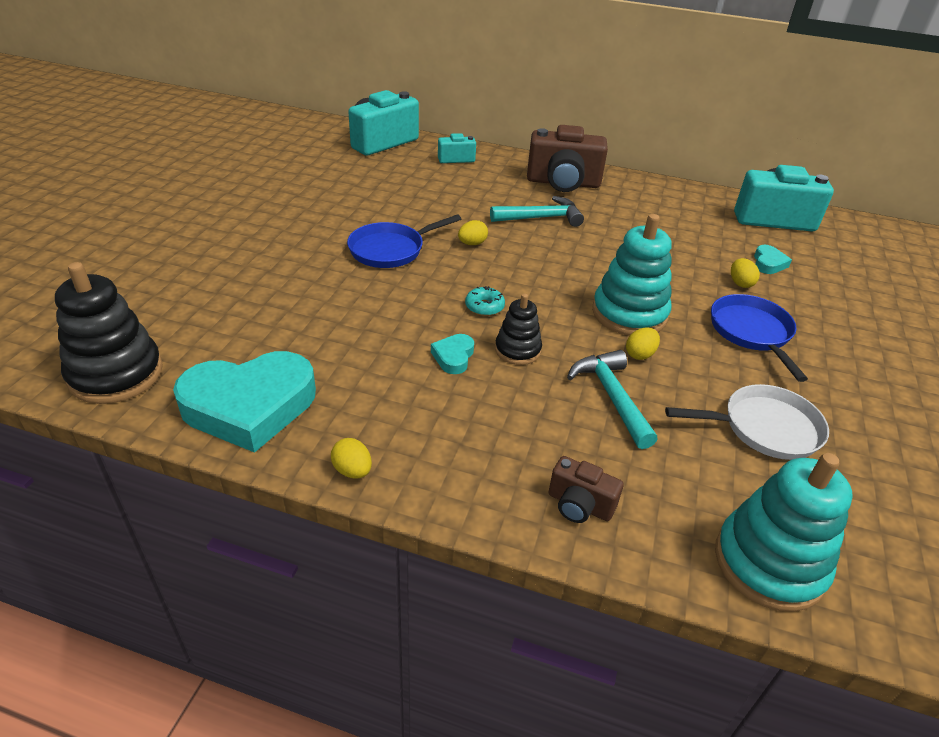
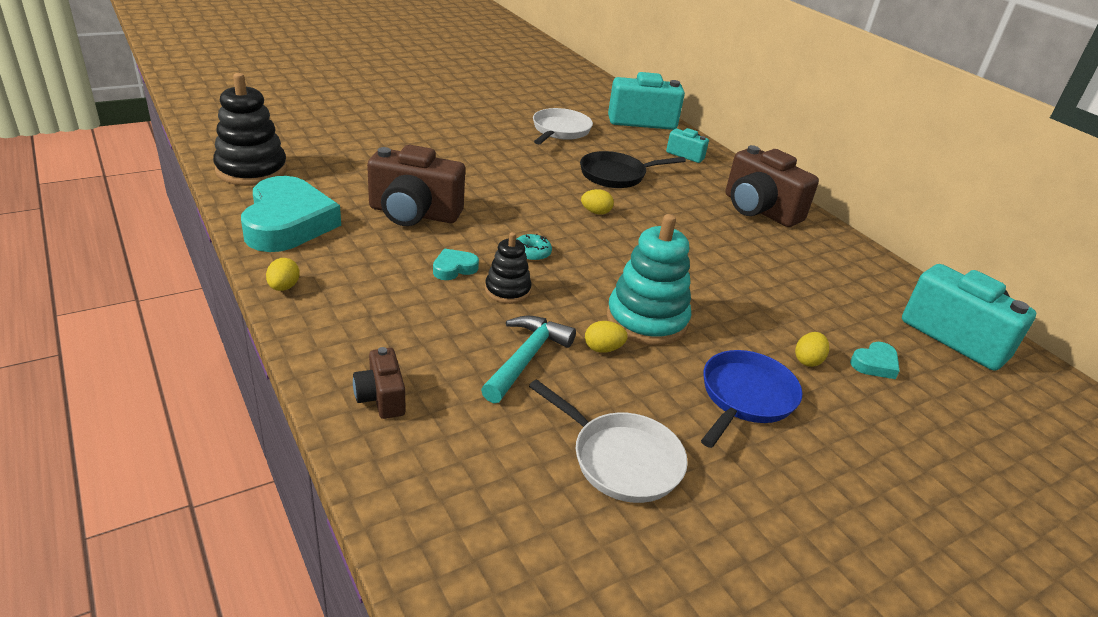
camera: 40 degrees right, 5 degrees down
turquoise heart [173,351,316,453] -> turquoise heart turned 120 degrees counterclockwise [241,176,341,252]
blue pan [347,214,461,268] -> none
turquoise hammer [490,196,584,227] -> none
turquoise stacking toy [715,453,853,612] -> none
none -> brown camera [367,145,465,226]
none -> white pan [533,108,593,144]
none -> black pan [580,151,686,188]

